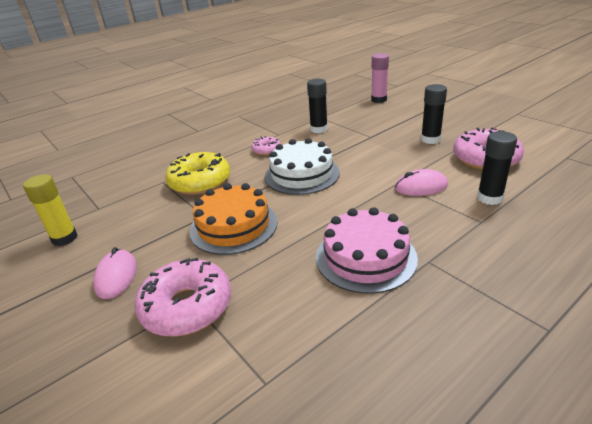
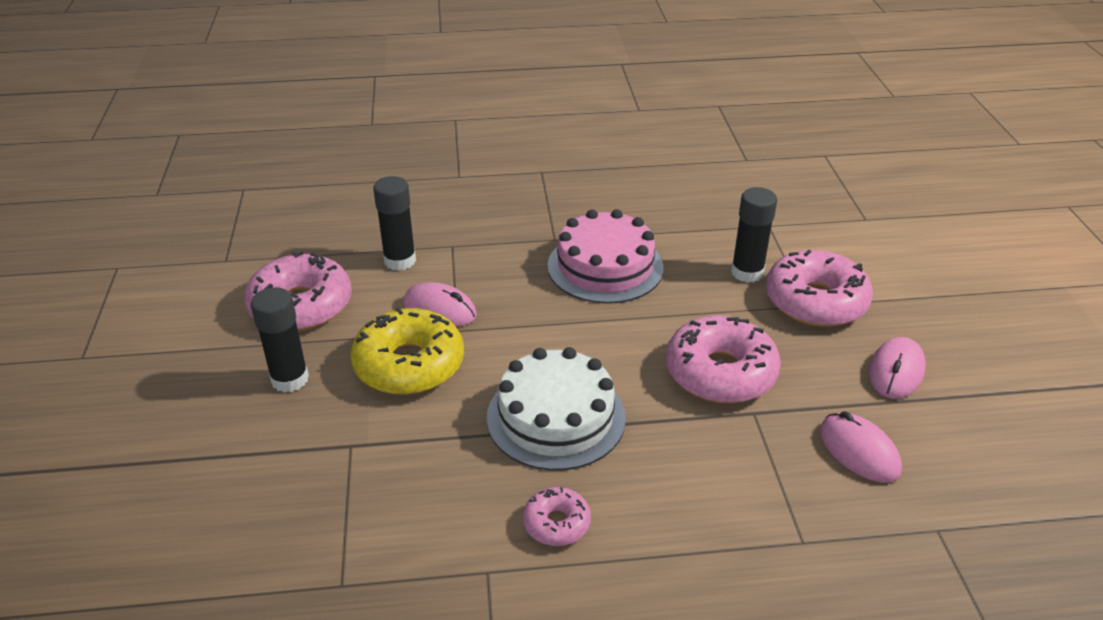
camera: 150 degrees left, 5 degrees up
yellow glue stick [23,174,78,246] -> none
yellow donut [165,152,230,195] -> yellow donut moved to [351,307,464,395]
orange cake [189,183,278,255] -> pink donut [666,315,781,403]
black glue stick [307,79,328,133] -> black glue stick moved to [731,187,777,283]
pink glue stick [371,53,389,103] -> none
none -> pink mouse [820,411,902,482]

